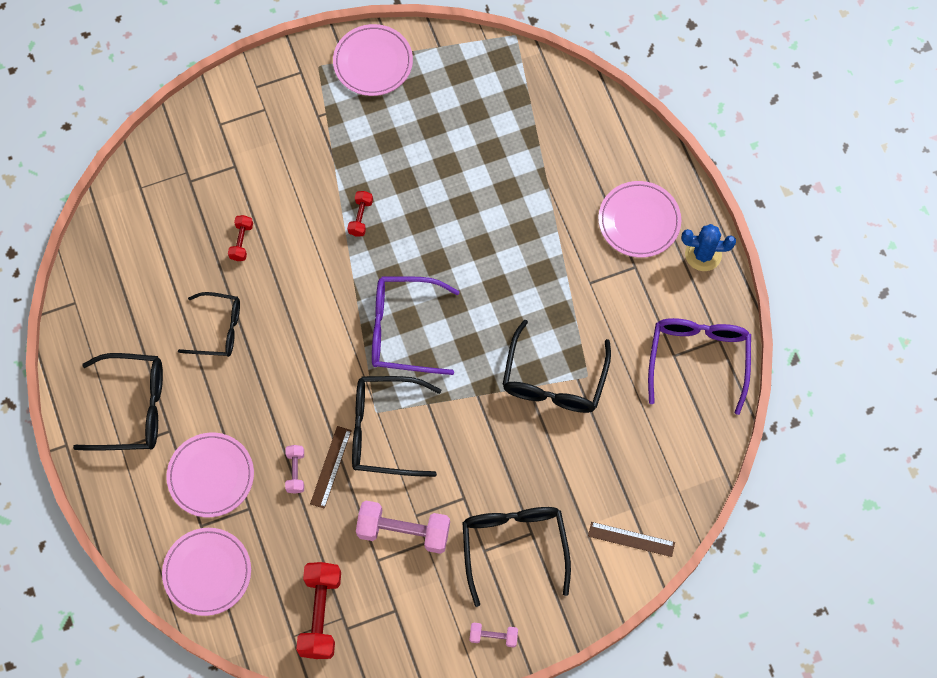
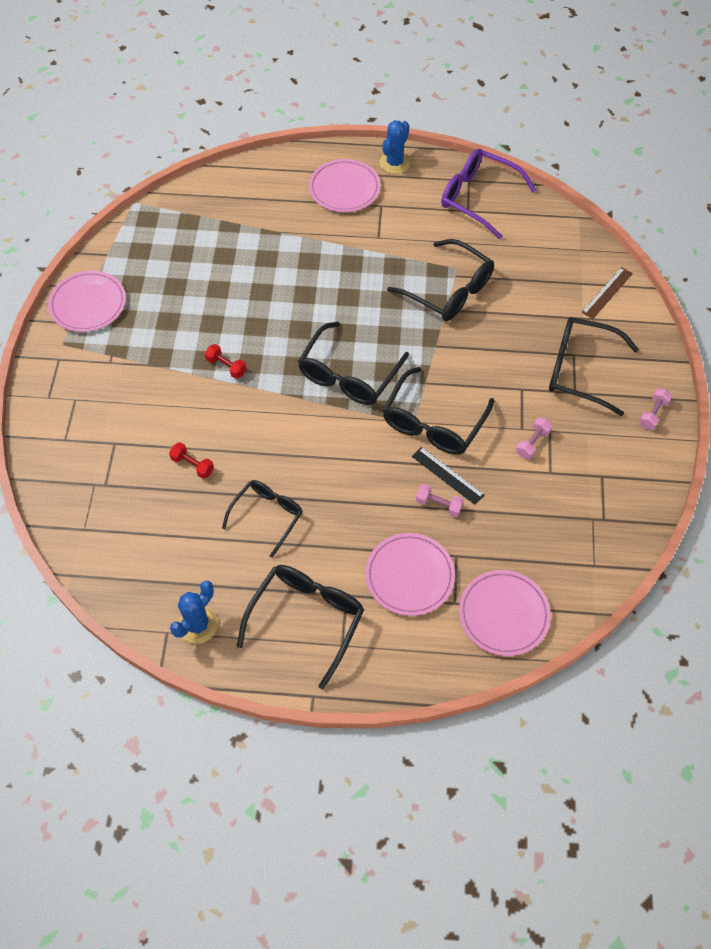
camera: 65 degrees left, 10 degrees down
red dumbbell [296,562,341,659] -> none
brown ruler [310,426,352,509] -> black ruler [412,447,484,505]
pink dumbbell [356,501,450,554] -> pink dumbbell [516,417,553,459], size x0.52
purple glasses [372,276,460,375] -> black glasses [298,322,409,405]
none -> blue cactus [170,581,218,644]

